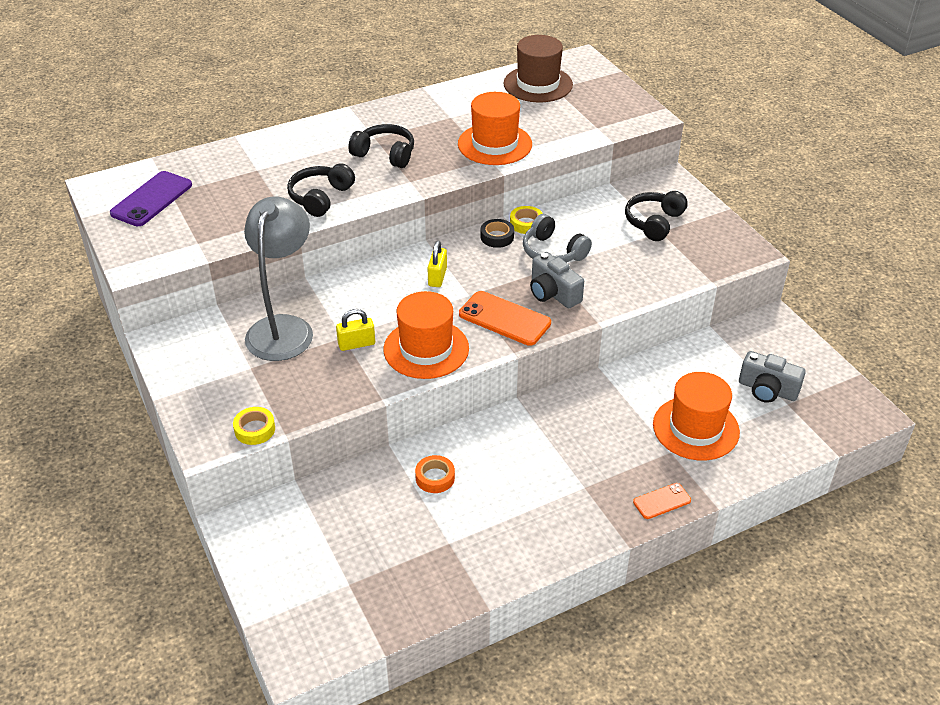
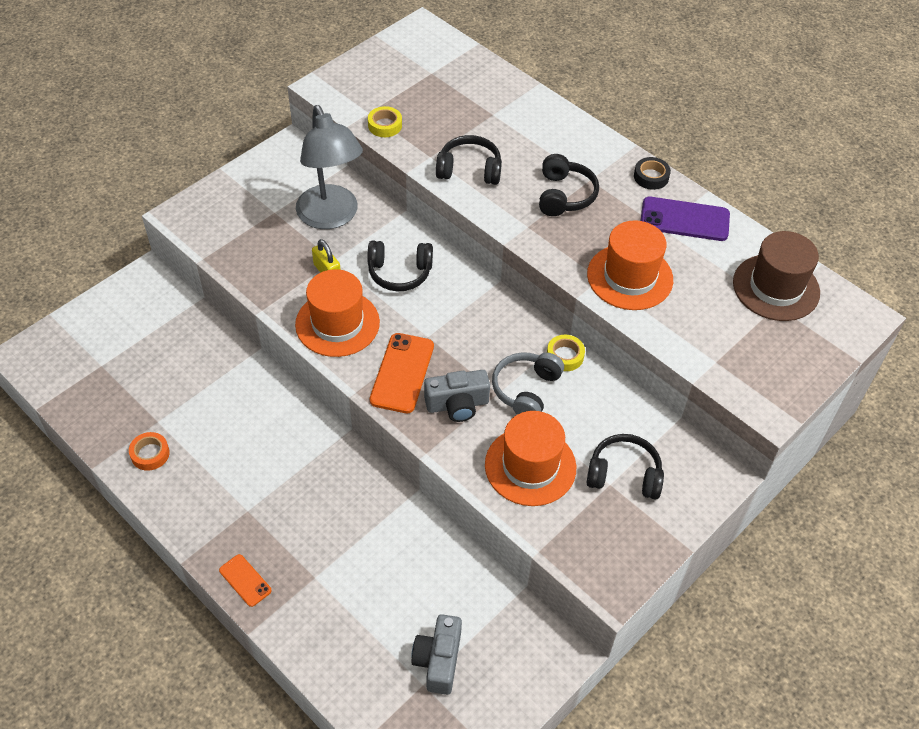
camera: 70 degrees right, 10 degrees up
purple phone [110,171,192,226] -> purple phone moved to [640,197,730,241]
yellow tape [233,407,275,445] -> yellow tape moved to [368,106,402,137]
grey lamp [244,197,313,361] -> grey lamp turned 75 degrees clockwise [296,105,363,229]
orange tape [415,455,455,493] -> orange tape moved to [129,432,170,471]
yellow padlock [427,241,447,287] -> none
black tape [480,219,514,248] -> black tape moved to [634,157,671,190]
grey camera [530,252,584,309] -> grey camera turned 135 degrees counterclockwise [424,370,490,422]
orange hat [653,372,740,460] -> orange hat moved to [485,411,576,506]
none -> black headphones [367,241,433,291]

